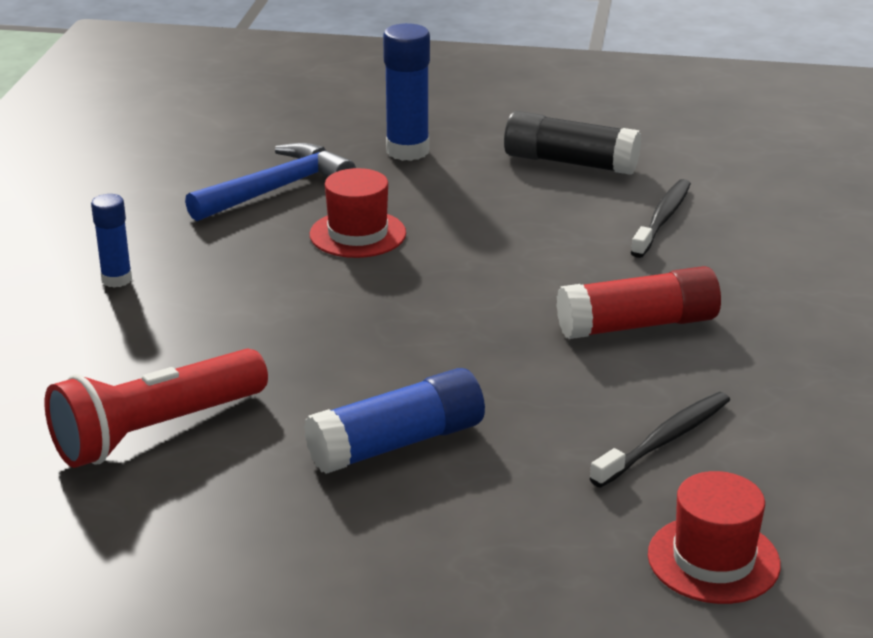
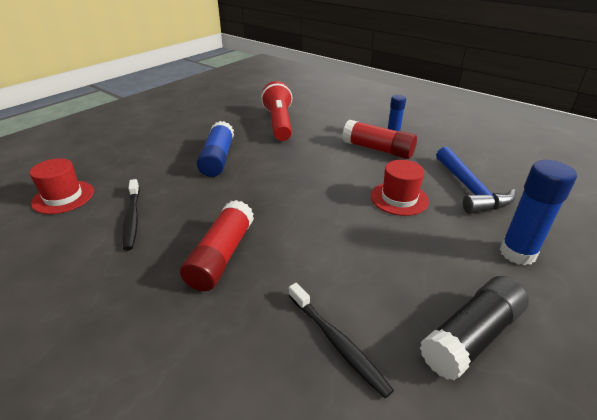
camera: 120 degrees right, 5 degrees up
none -> red glue stick [342,120,417,159]

